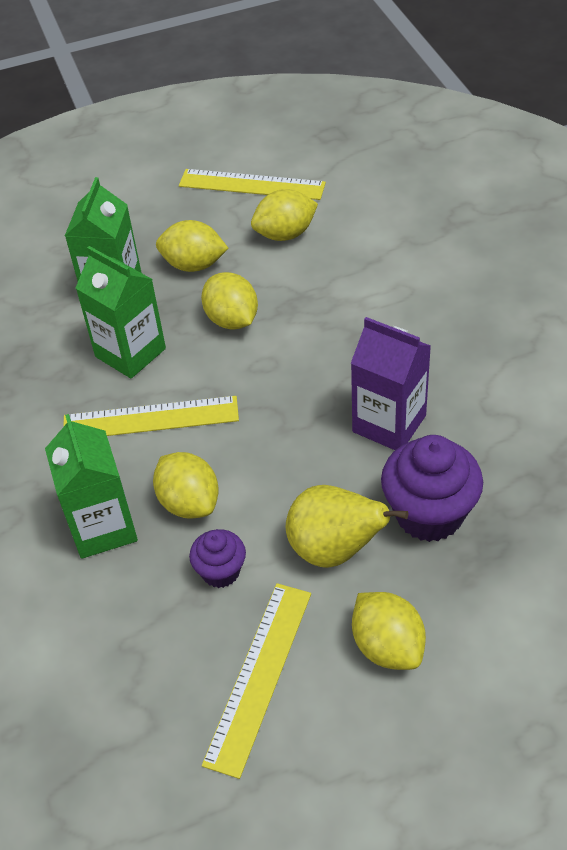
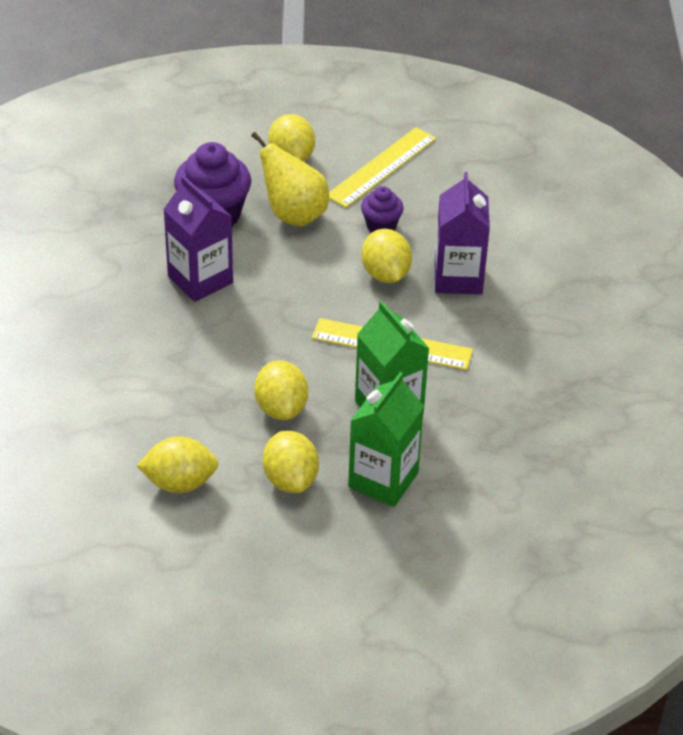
camera: 165 degrees left, 5 degrees down
green carton [45,414,138,559] -> purple carton [435,172,490,295]
yellow lemon [156,220,228,272] -> yellow lemon turned 45 degrees clockwise [263,431,319,493]
yellow ruler [179,169,326,200] -> none

